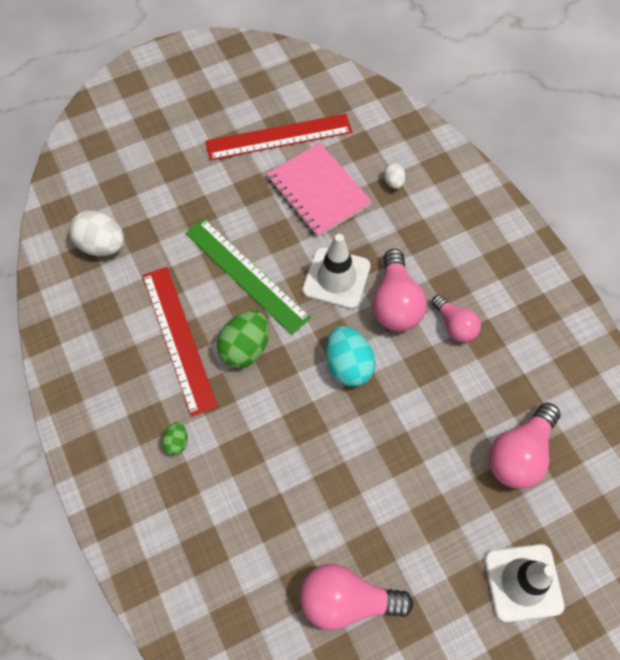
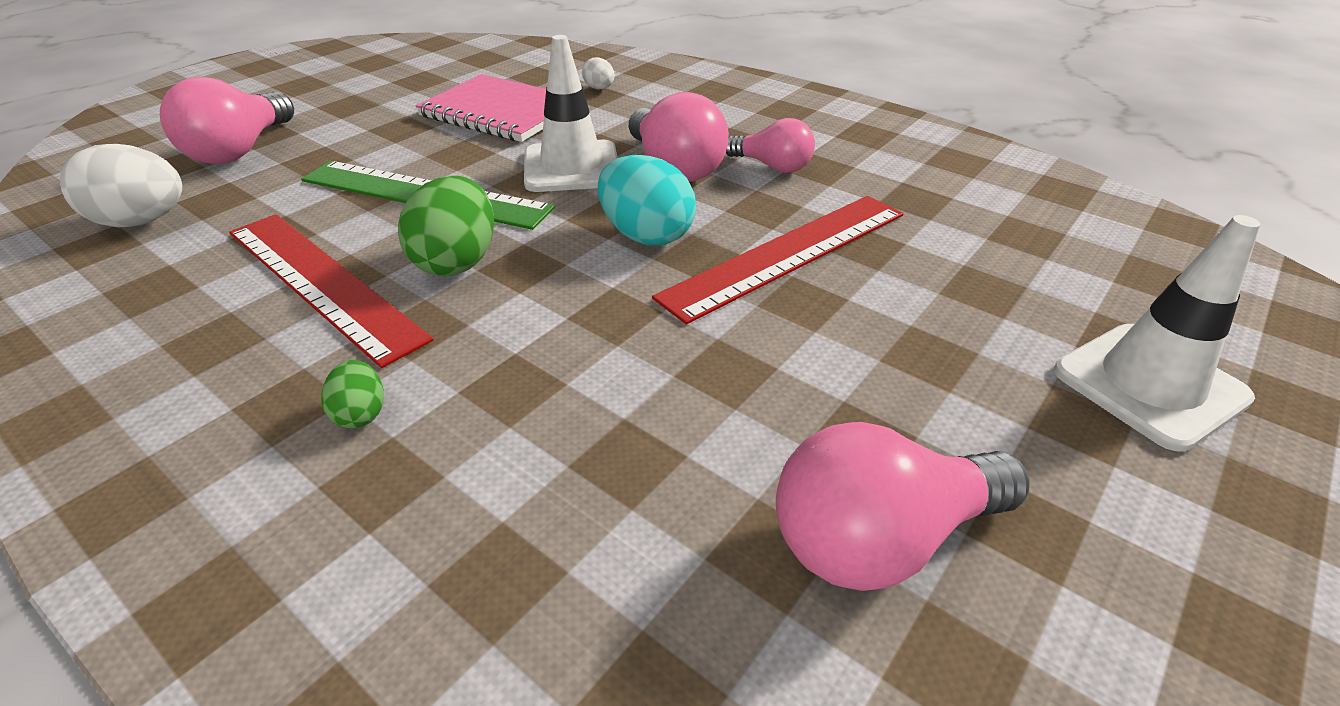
camera: 25 degrees left, 25 degrees down
red ruler [205,114,352,160] -> red ruler moved to [652,196,903,324]
pink light bulb [489,403,560,489] -> pink light bulb moved to [160,77,294,164]

